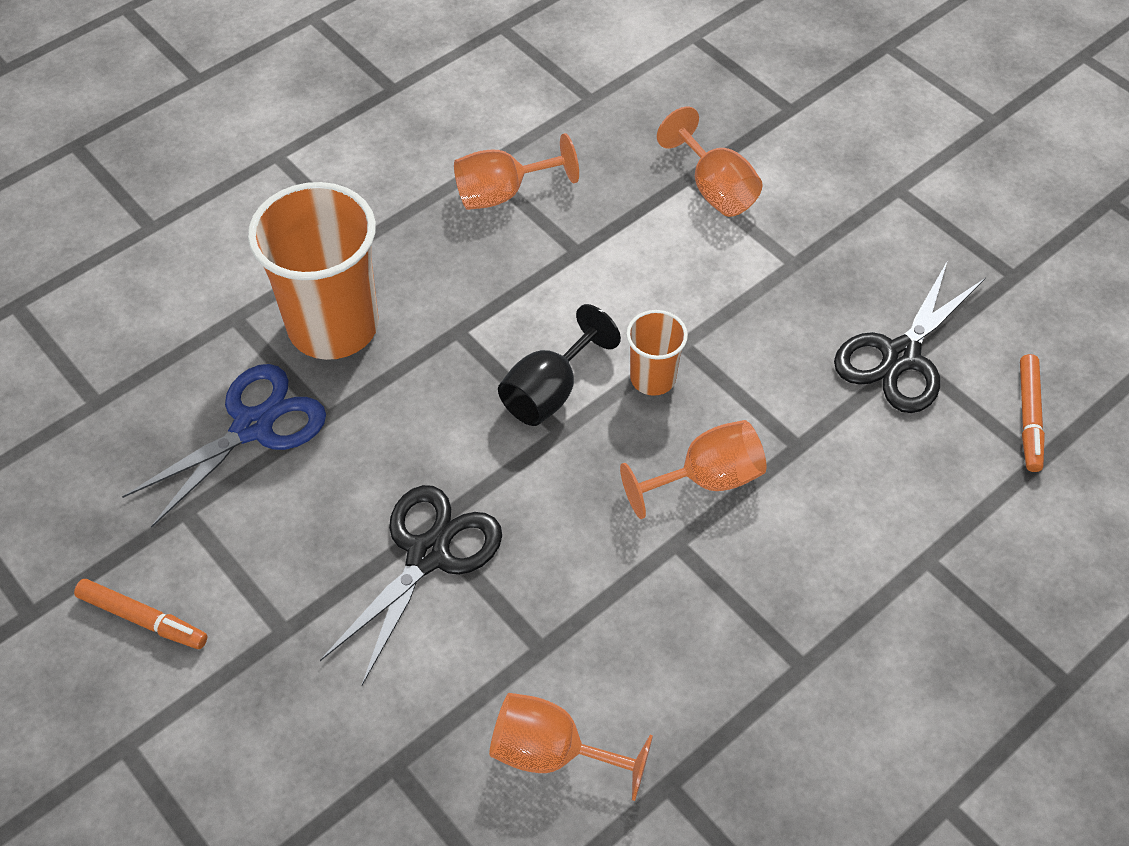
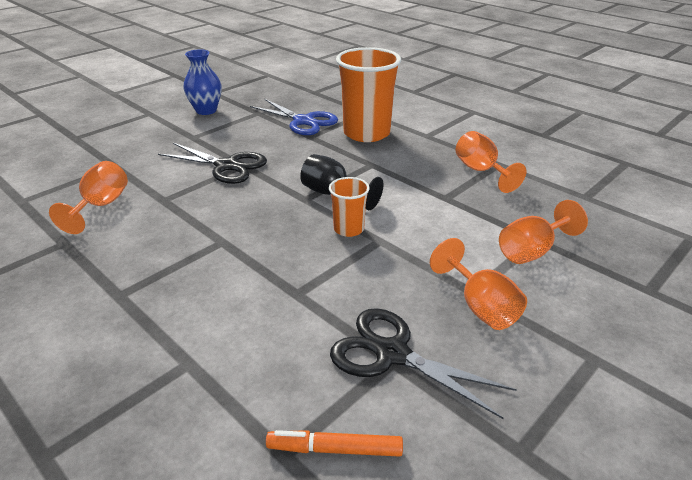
camera: 85 degrees right, 20 degrees down
orange marker [74,579,208,649] -> blue vase [184,49,222,115]
orange goblet [620,420,766,519] -> orange goblet moved to [430,238,527,330]

